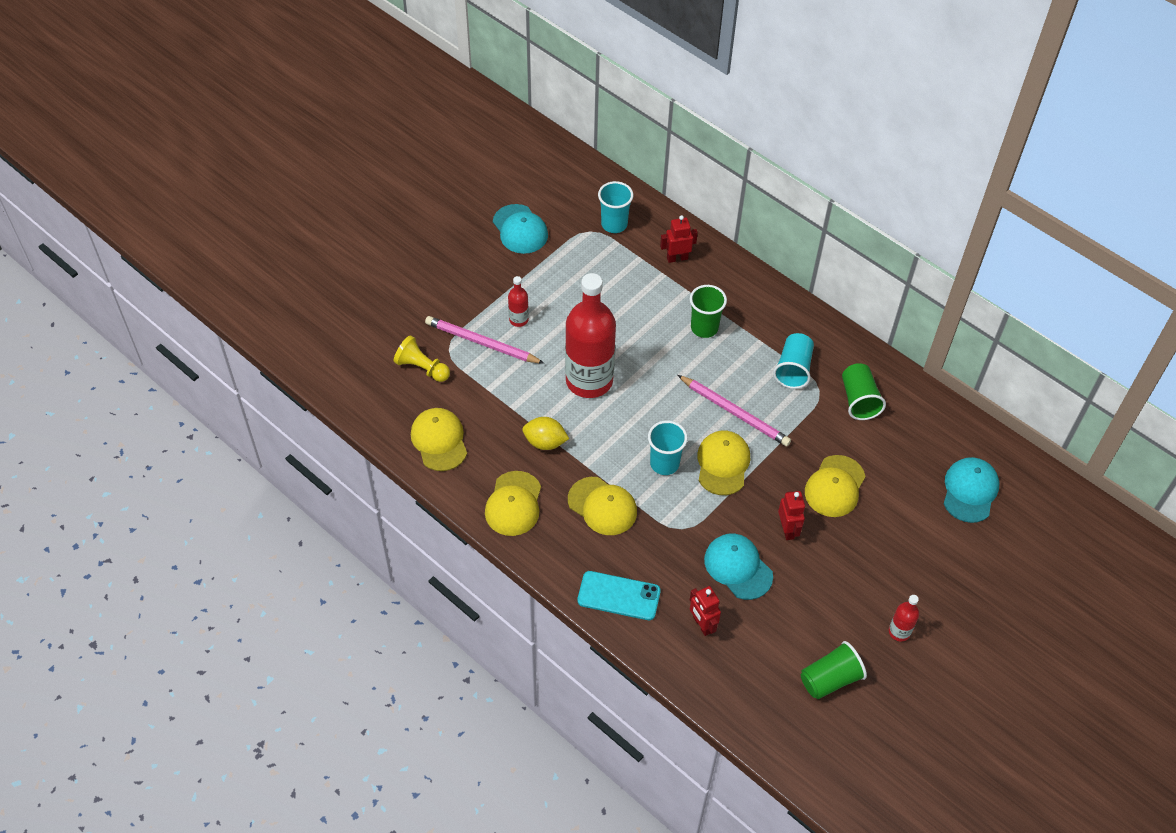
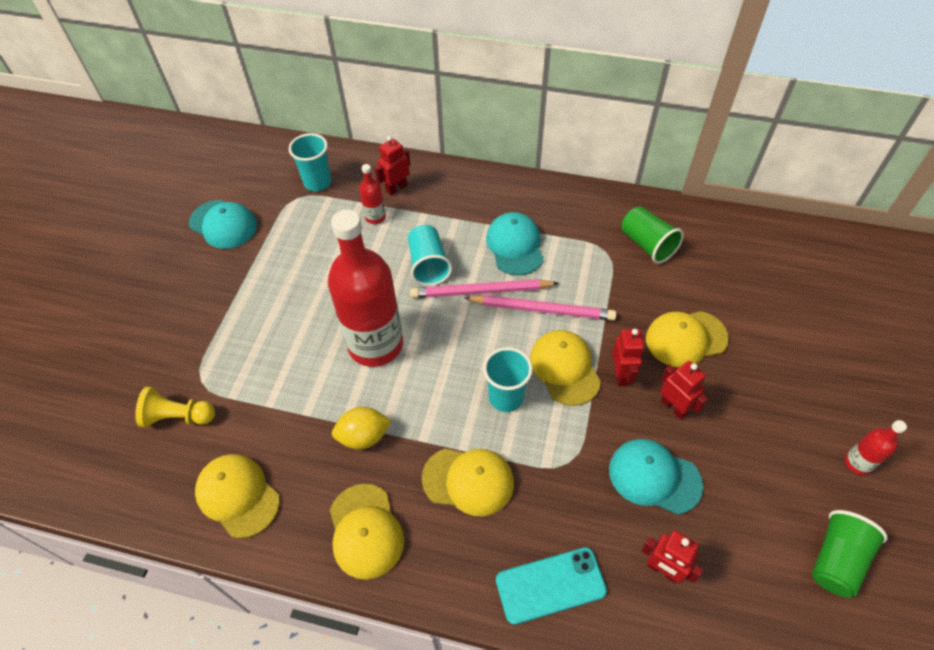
camera: 25 degrees left, 0 degrees up
pink pencil [425,316,544,364] -> pink pencil moved to [410,279,559,298]
red bottle [508,276,529,327] -> red bottle moved to [359,164,386,224]
green cup [690,285,727,338] -> none
turquoise cup [773,333,814,389] -> turquoise cup moved to [408,225,452,286]
yellow cap [805,455,866,517] -> yellow cap turned 75 degrees clockwise [646,311,729,367]
turquoise cap [944,457,999,523] -> turquoise cap moved to [486,212,543,275]
none -> red robot [612,329,644,386]

